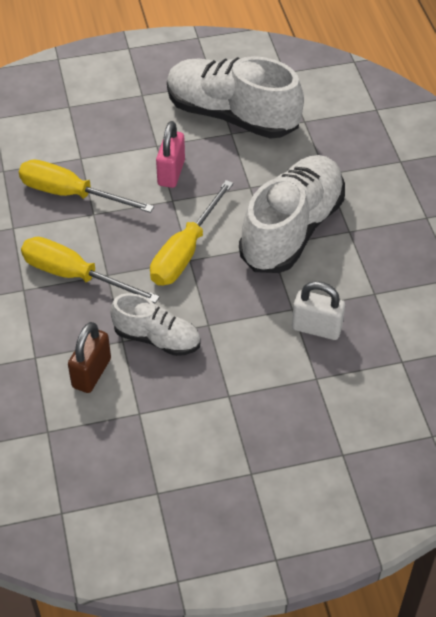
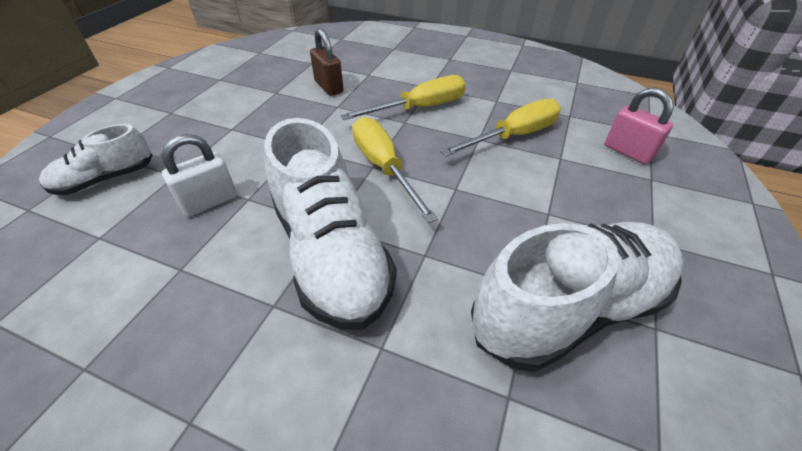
camera: 125 degrees right, 5 degrees down
white shoe [110,293,201,356] -> white shoe moved to [39,124,152,195]
pink padlock [156,121,185,188] -> pink padlock moved to [605,87,674,164]

